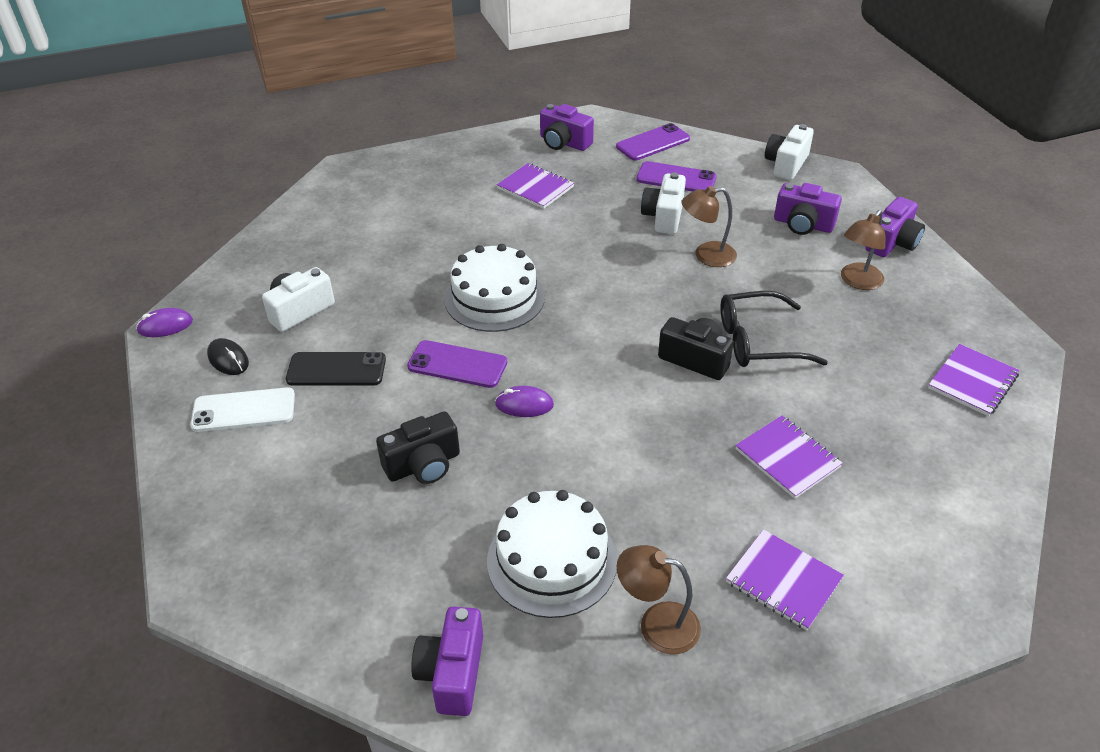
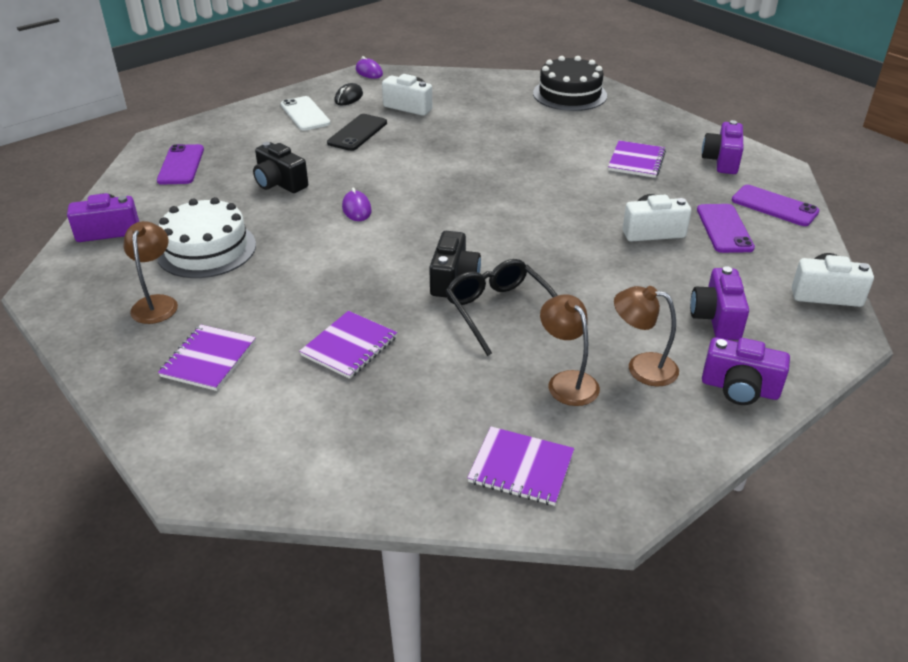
camera: 70 degrees right, 5 degrees down
black phone [286,352,386,386] -> black phone turned 45 degrees clockwise [327,114,387,151]
purple phone [407,340,507,388] -> purple phone moved to [157,144,204,185]
white cake [444,244,545,332] -> none
brown lamp [681,186,737,267] -> brown lamp moved to [540,295,600,406]
none -> black cake [533,56,607,111]

